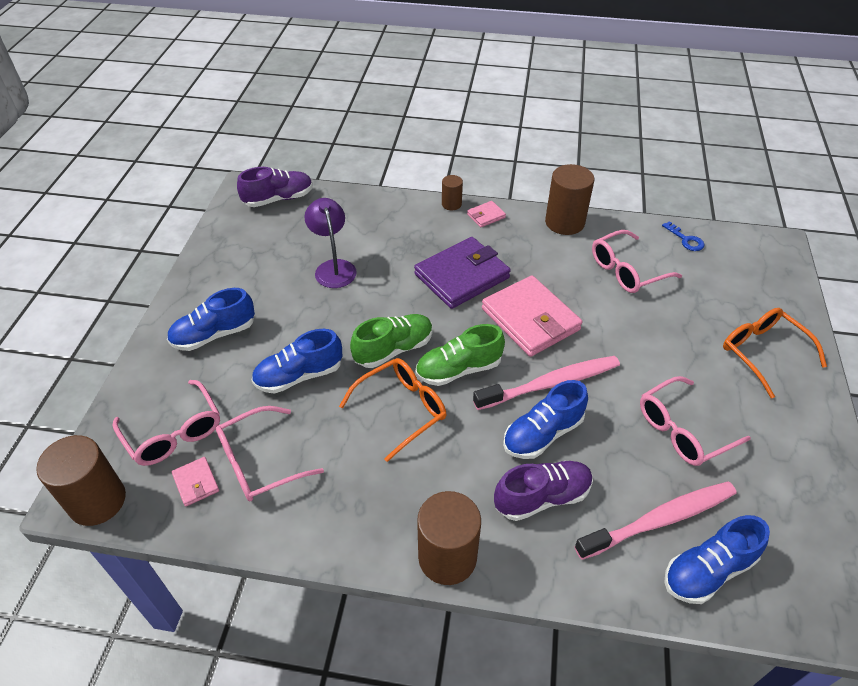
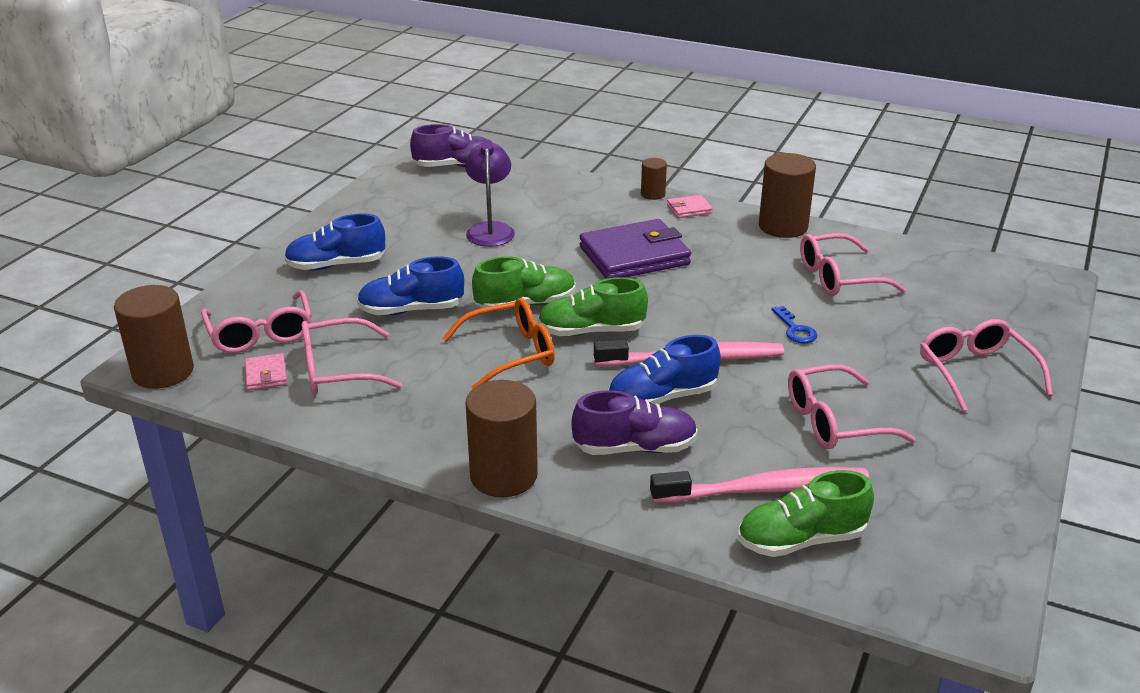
camera: 15 degrees right, 15 degrees down
pink wallet [482,275,582,357] -> none
blue key [662,221,705,251] -> blue key moved to [771,306,817,343]
blue shoe [664,515,770,604] -> green shoe [738,470,874,557]
orange glasses [723,308,827,399] -> pink glasses [920,319,1053,412]

